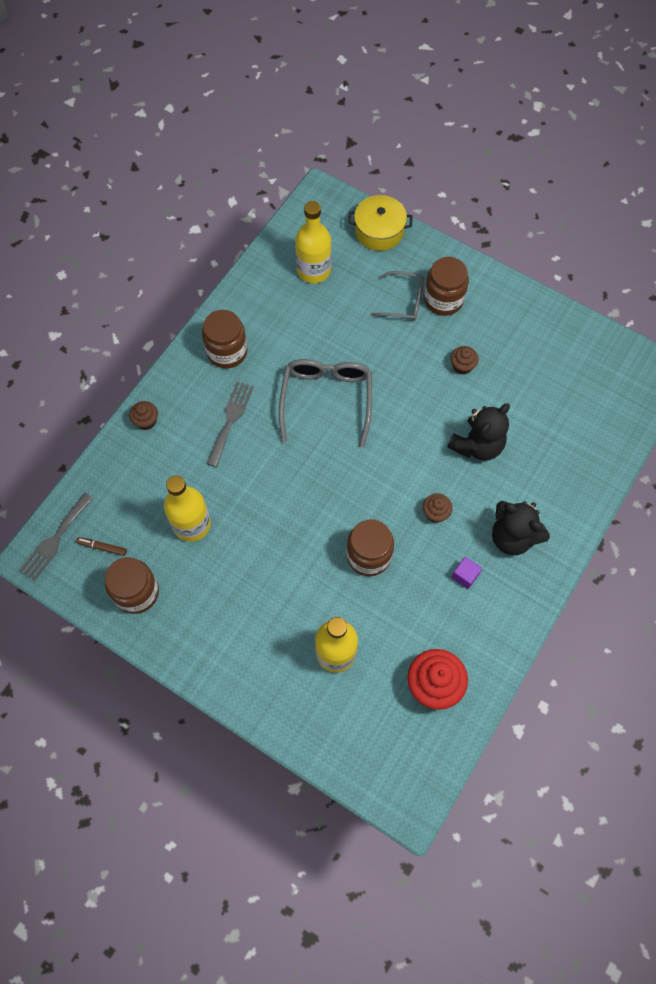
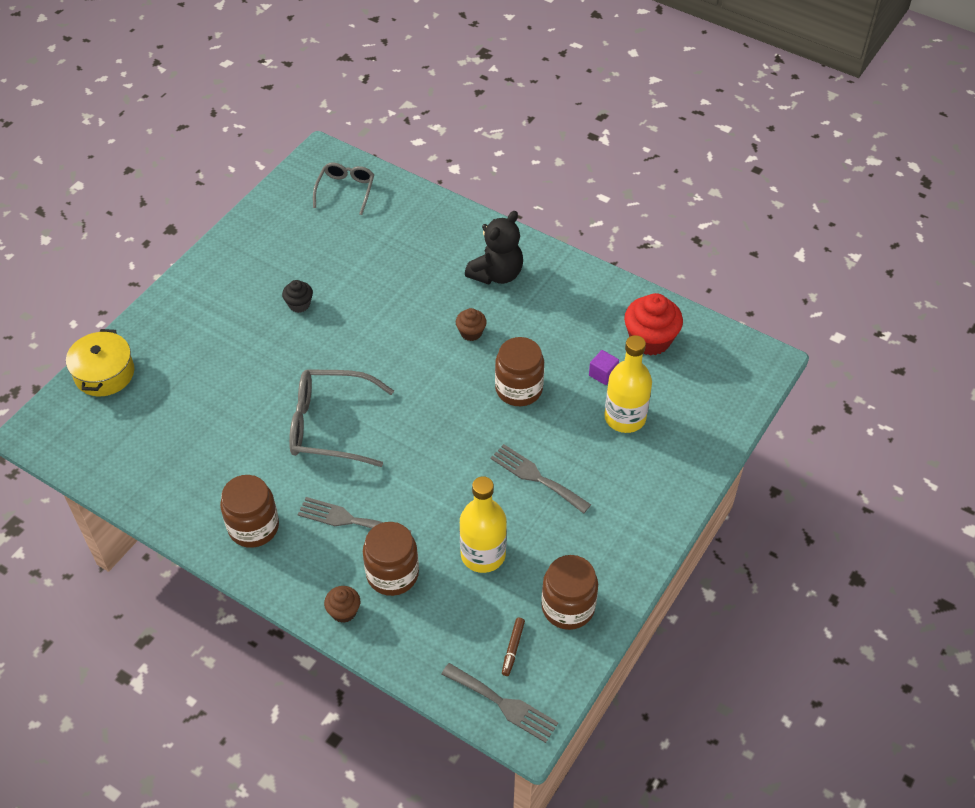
camera: 90 degrees left, 15 degrees down
yellow bottle [295,201,331,283] -> none
grey glasses [370,271,424,321] -> grey glasses moved to [313,162,374,215]
brown jar [424,257,469,316] -> brown jar moved to [363,522,419,596]
black teddy bear [447,403,510,461] -> none
brown cupcake [451,346,479,375] -> black cupcake [282,280,313,313]
purple cube [452,557,482,589] -> purple cube moved to [589,350,619,385]
none -> grey fork [491,444,591,514]

